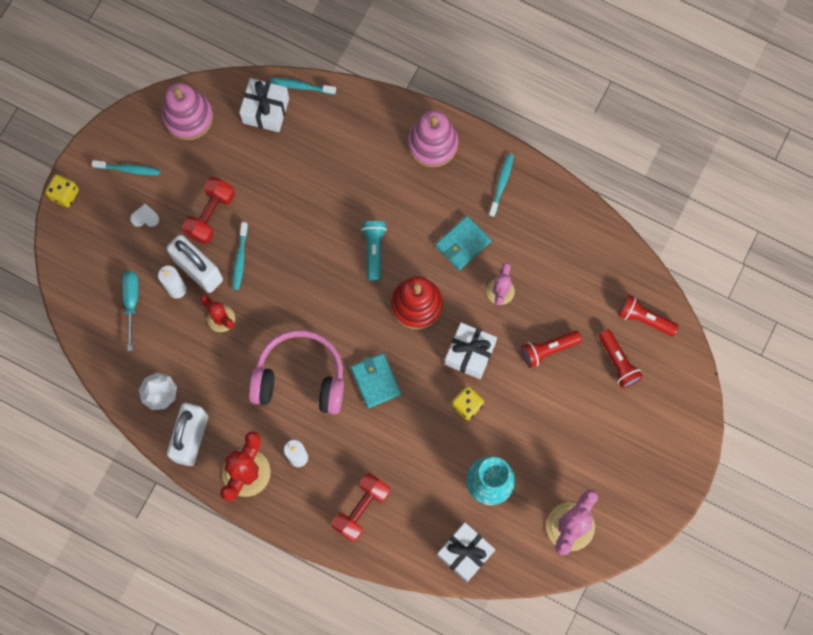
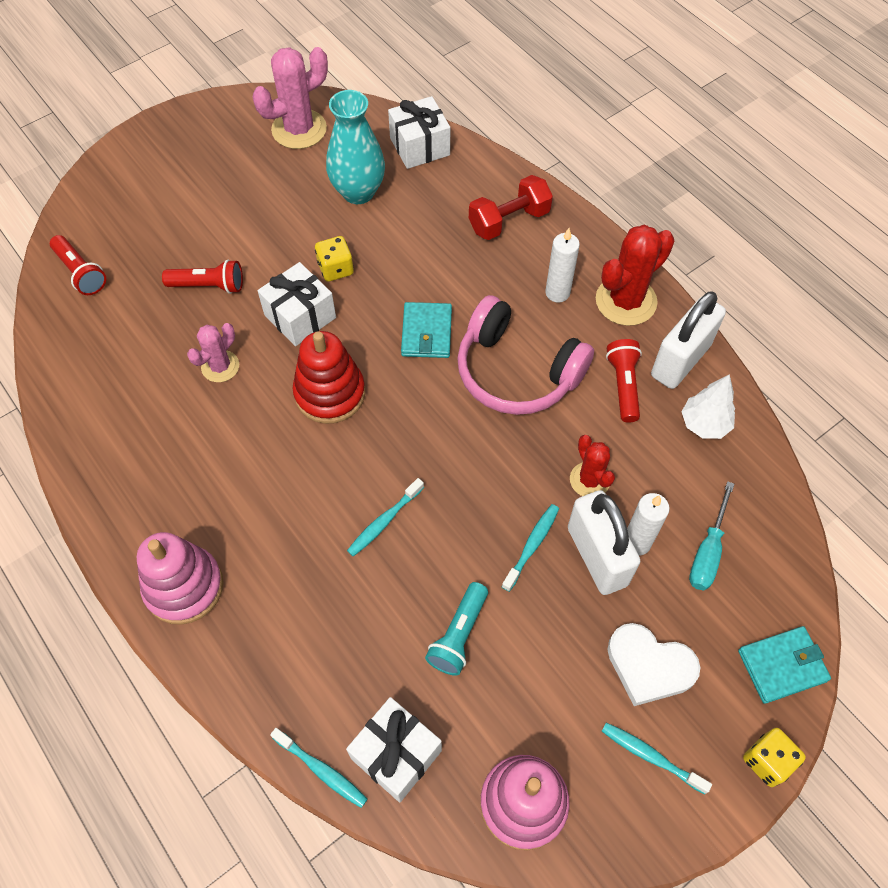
camera: 155 degrees left, 15 degrees down
white heart [130,203,159,227] -> white heart [607,623,701,706], size x1.99
red dumbbell [182,177,235,244] -> none
turquoise flashlight [361,221,387,281] -> turquoise flashlight moved to [425,582,488,676]
turquoise wallet [435,216,491,270] -> turquoise wallet moved to [738,626,831,704]
turquoise toothbrush [489,154,514,217] -> turquoise toothbrush moved to [347,478,424,557]
red flashlight [599,329,643,388] -> red flashlight moved to [606,339,642,423]

